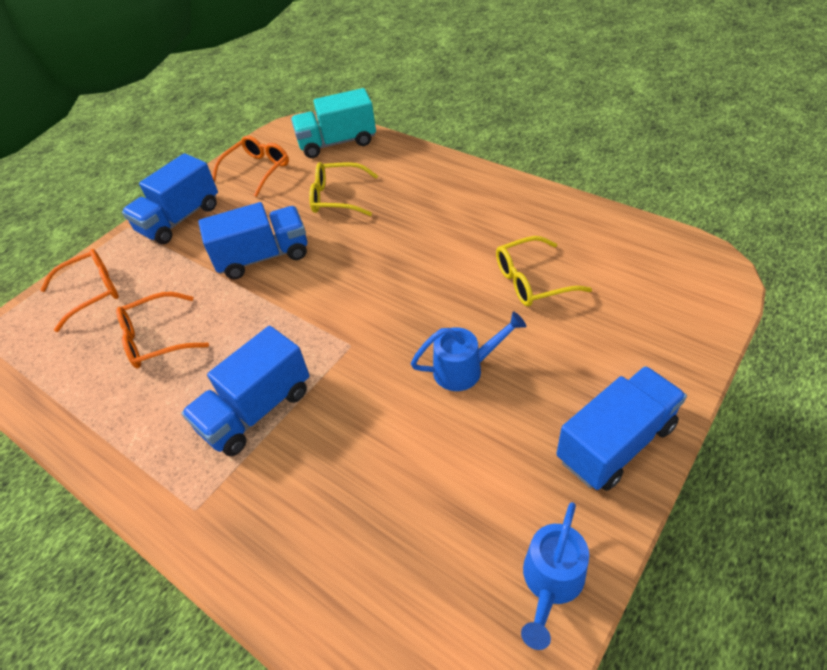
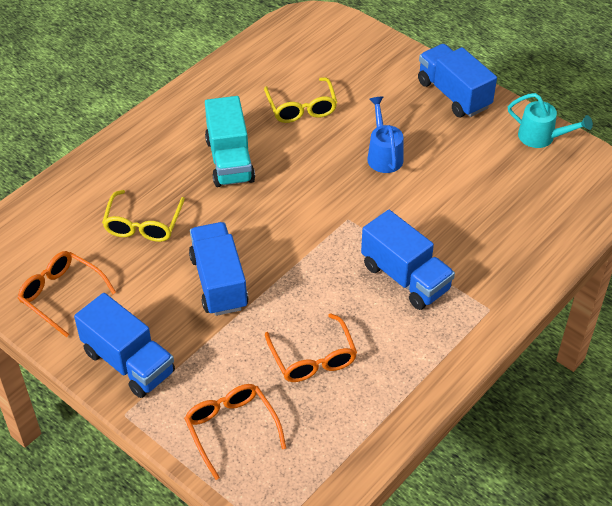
camera: 90 degrees left, 0 degrees up
turquoise truck [291,88,376,158] -> turquoise truck moved to [205,96,255,187]
blue watering can [521,502,589,650] -> turquoise watering can [508,93,593,148]

